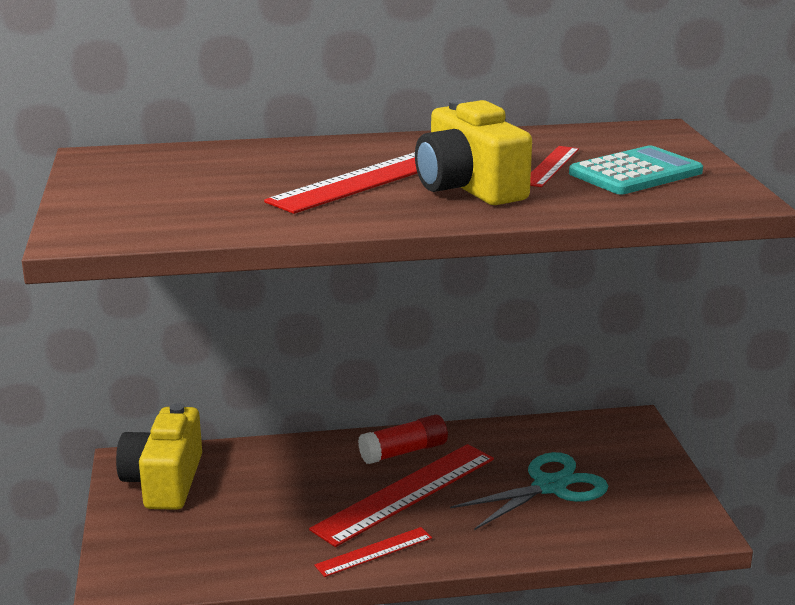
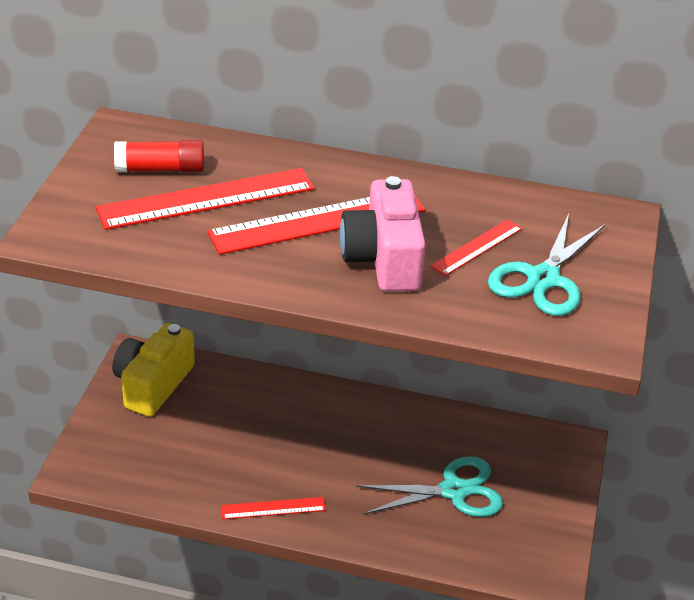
camera: 20 degrees right, 15 degrees up
red ruler [309,444,494,547] -> red ruler moved to [95,168,315,230]
red glue stick [358,415,448,464] -> red glue stick moved to [114,140,204,172]
yellow camera [415,99,532,205] -> pink camera [340,176,426,292]
turquoise calculator [569,145,703,195] -> turquoise scissors [488,214,606,316]

